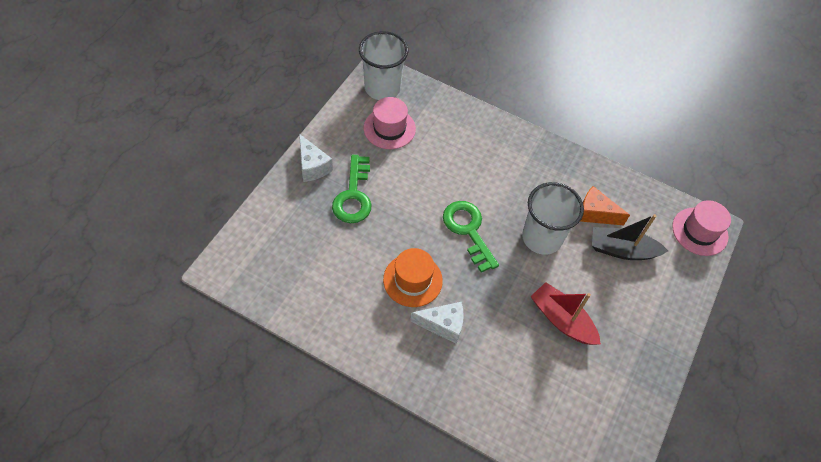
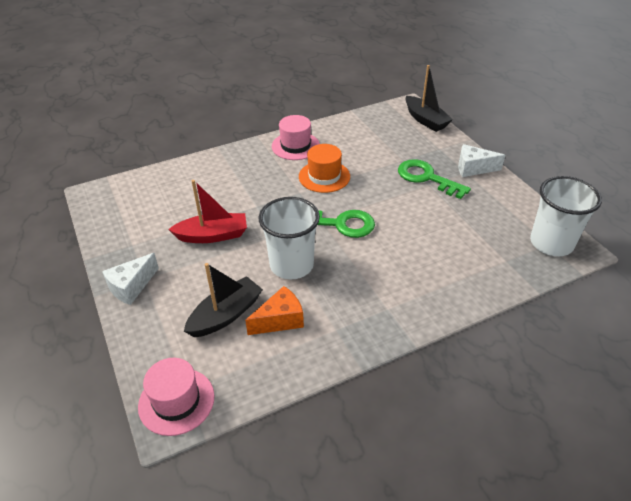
camera: 130 degrees right, 15 degrees down
pink hat [364,97,416,149] -> pink hat moved to [272,115,320,160]
white cheese [410,302,464,344] -> white cheese moved to [102,253,159,305]
none -> black boat [406,65,453,132]

